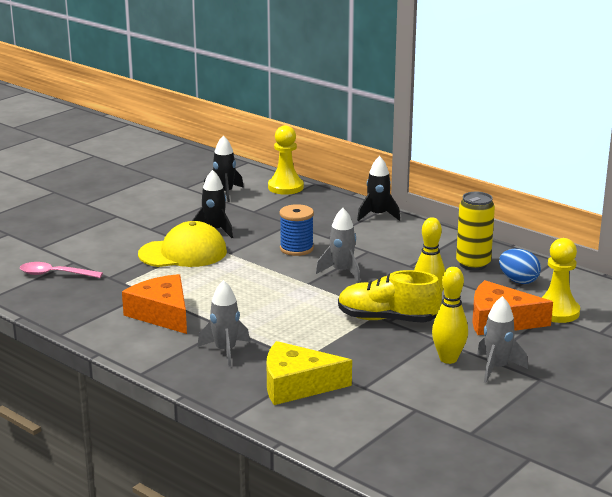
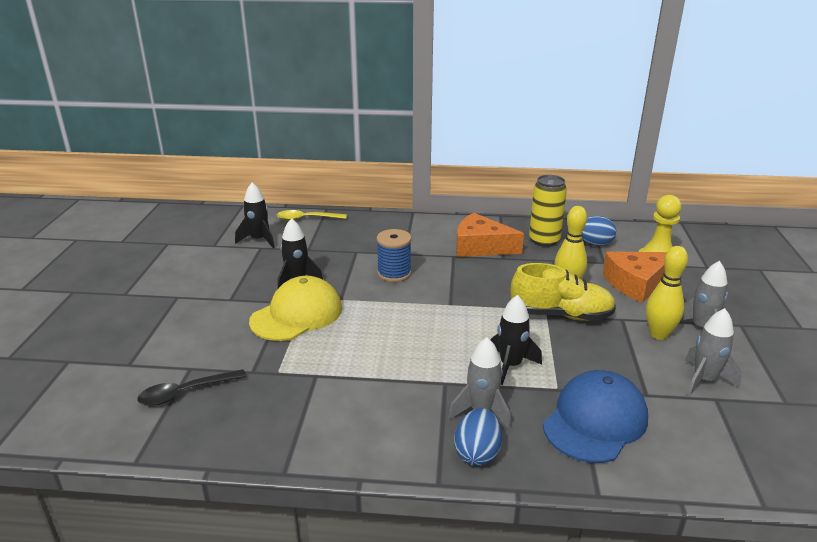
camera: 35 degrees left, 5 degrees up
pink spoon [20,262,103,278] -> black spoon [137,369,246,406]
orange cheese [122,274,187,334] -> orange cheese moved to [456,213,524,257]
yellow cheese [267,341,352,405] -> blue cap [543,370,648,463]
yellow pawn [268,125,304,195] -> yellow spoon [276,210,347,221]
grey rocket [315,208,360,282] -> grey rocket moved to [685,308,742,396]
yellow shoe [338,270,442,323] -> yellow shoe turned 150 degrees counterclockwise [511,263,616,321]
black rocket [357,156,400,221] -> black rocket moved to [491,295,542,385]
none -> blue egg [454,408,502,466]

